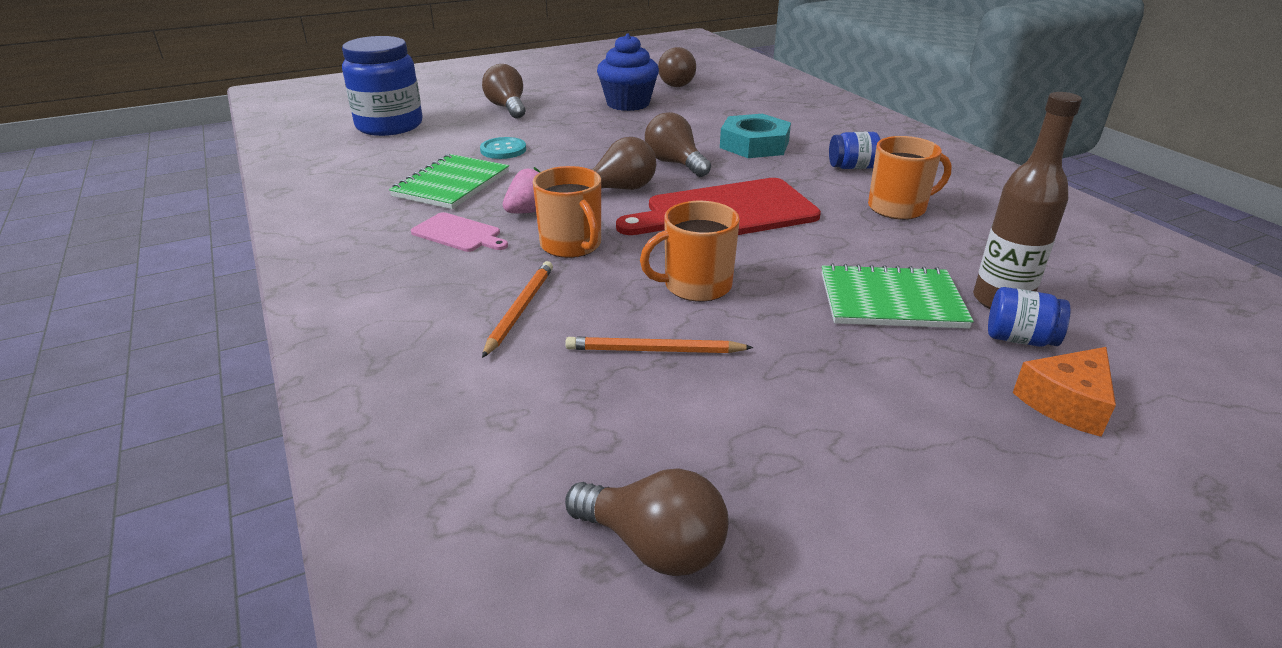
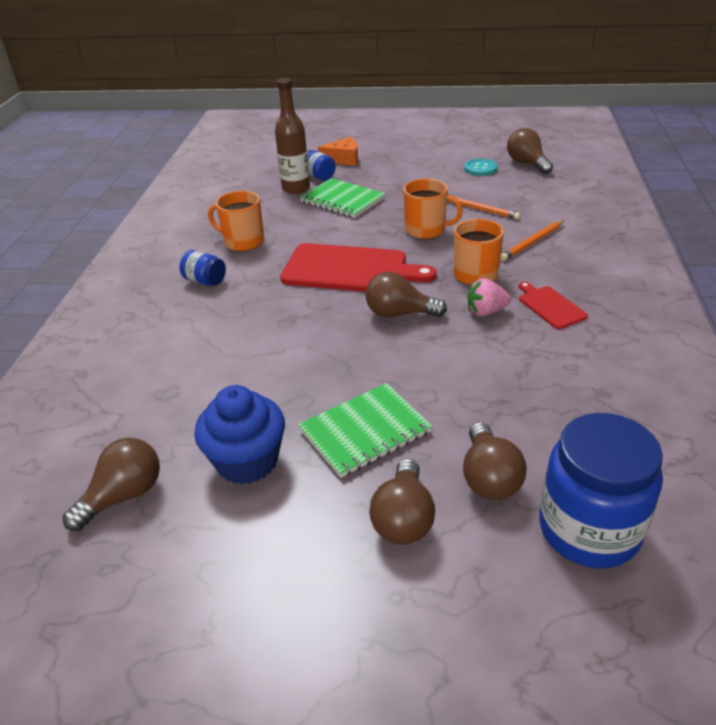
camera: 145 degrees left, 5 degrees up
green notebook [389,154,509,209] -> green notebook moved to [298,383,432,478]
pink cutting board [411,212,508,252] -> red cutting board [519,282,588,329]
turquoise button [480,137,526,159] -> turquoise button moved to [464,158,498,176]
brown light bulb [645,112,711,177] -> brown light bulb moved to [463,422,527,500]
turquoise nut [720,114,791,158] -> none

